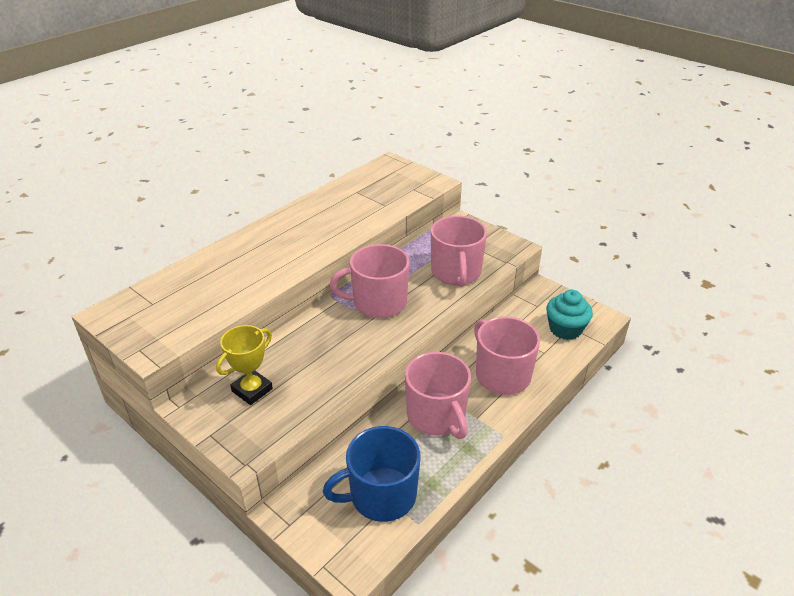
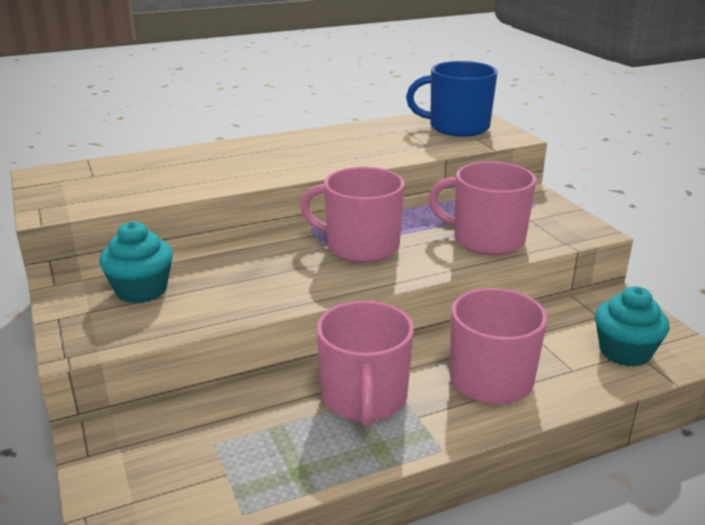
camera: 25 degrees right, 10 degrees down
yellow trophy [216,325,273,405] -> turquoise cupcake [100,221,173,303]
blue mug [323,426,420,522] -> blue mug moved to [406,61,498,137]
pink mug [431,216,487,287] -> pink mug turned 90 degrees clockwise [428,161,536,255]

